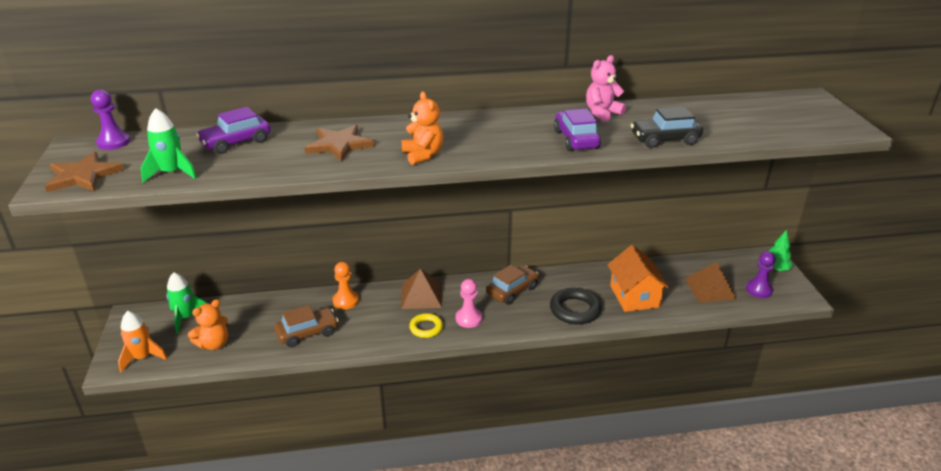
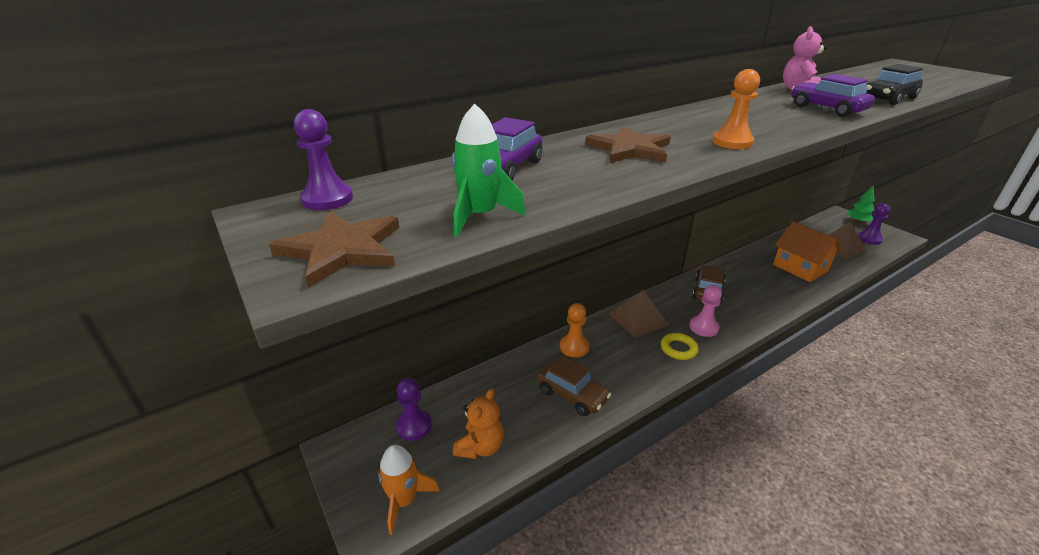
camera: 25 degrees left, 0 degrees up
green rocket [166,272,207,333] -> purple pawn [396,378,432,441]
brown car [274,305,339,347] -> brown car turned 90 degrees clockwise [537,356,611,416]
orange teddy bear [401,91,443,165] -> orange pawn [712,69,760,149]
black ring [550,288,602,325] -> none

